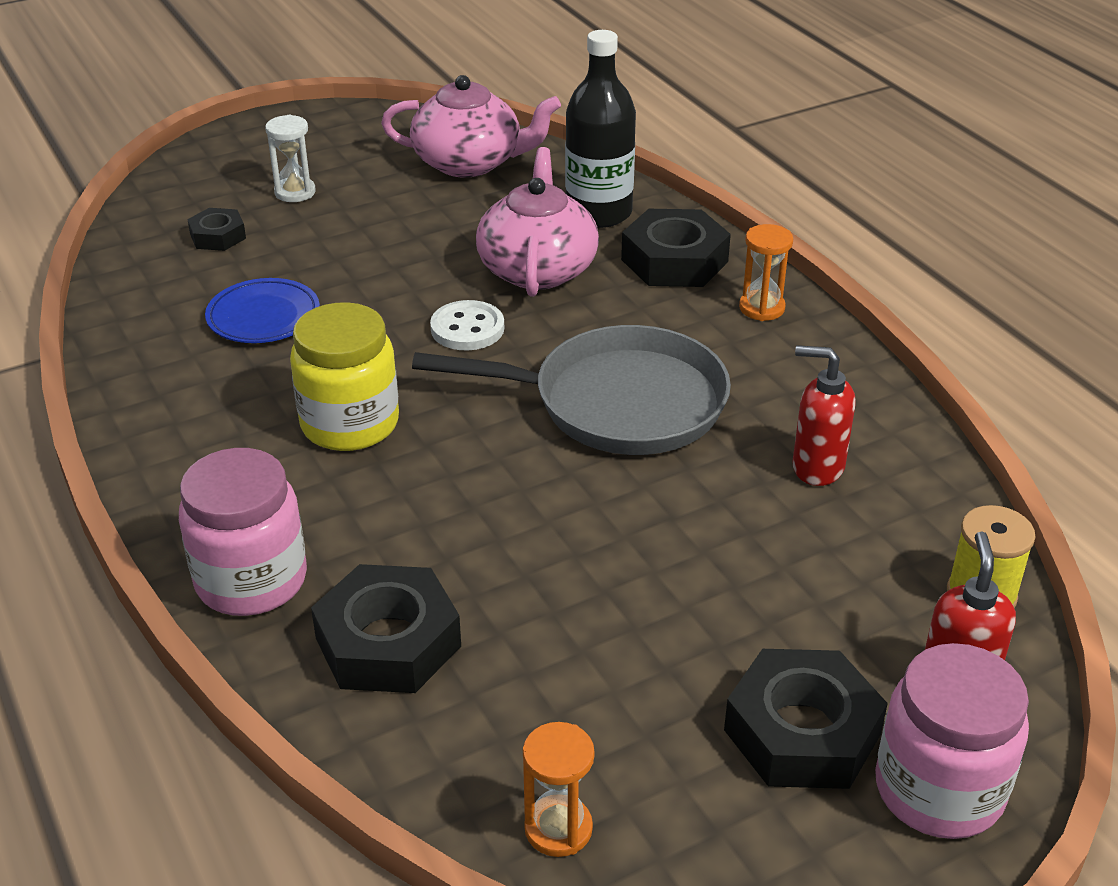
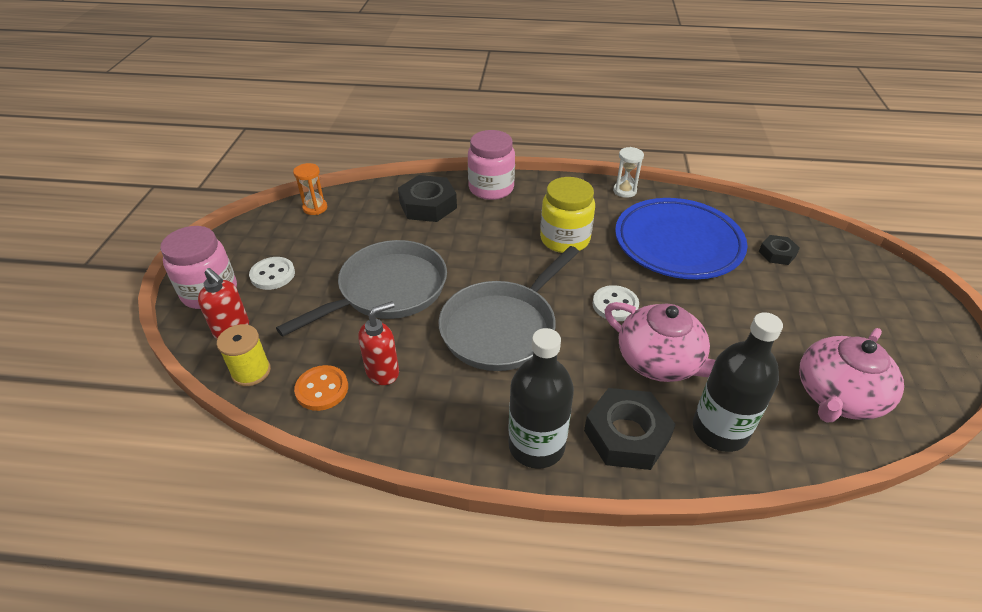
camera: 125 degrees right, 5 degrees up
blue plate [205,278,320,343] -> blue plate [615,198,747,279], size x2.01
white hourglass [265,115,316,202] -> white hourglass moved to [613,147,644,198]
black nut [724,649,888,789] -> white button [249,257,295,290]
orange hourglass [739,224,793,321] -> black bottle [508,328,574,469]
none -> grey pan [276,240,447,337]
none -> orange button [294,365,348,411]

